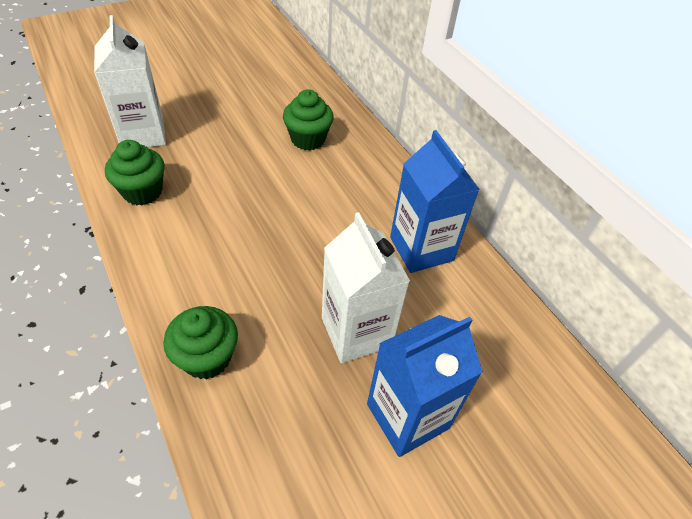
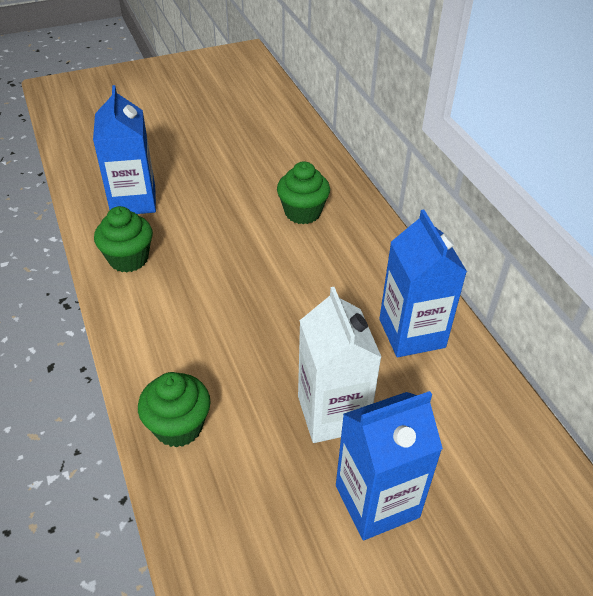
camera: 10 degrees right, 5 degrees down
white carton [94,15,166,147] -> blue carton [93,85,156,214]

